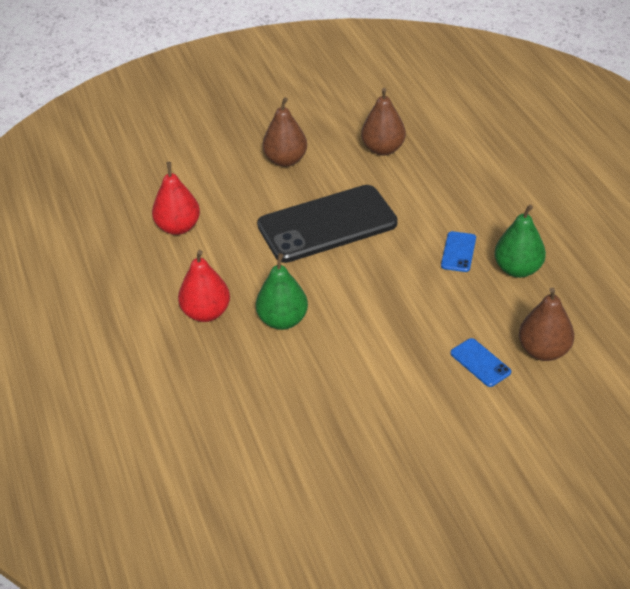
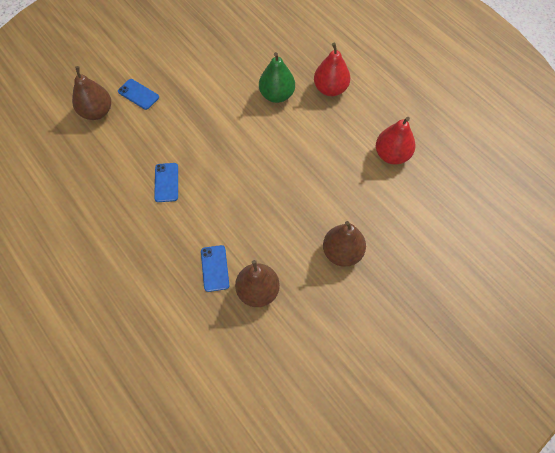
camera: 160 degrees right, 20 degrees up
black phone [257,185,398,263] -> none
green pear [494,204,546,278] -> none
none -> blue phone [201,245,229,292]

